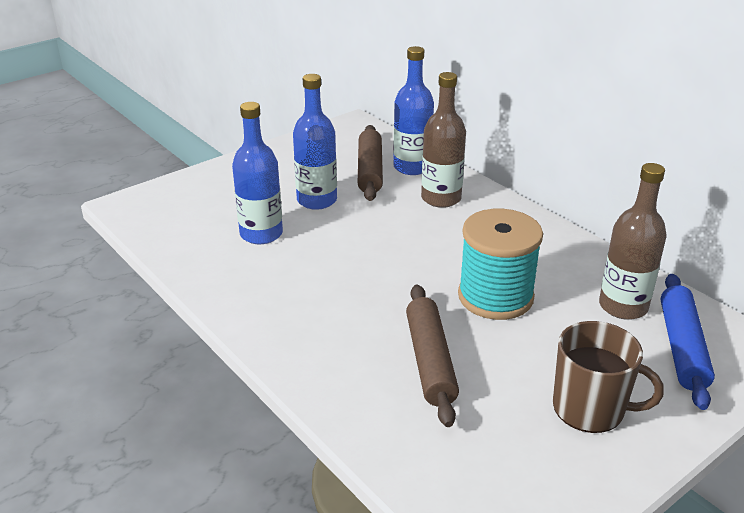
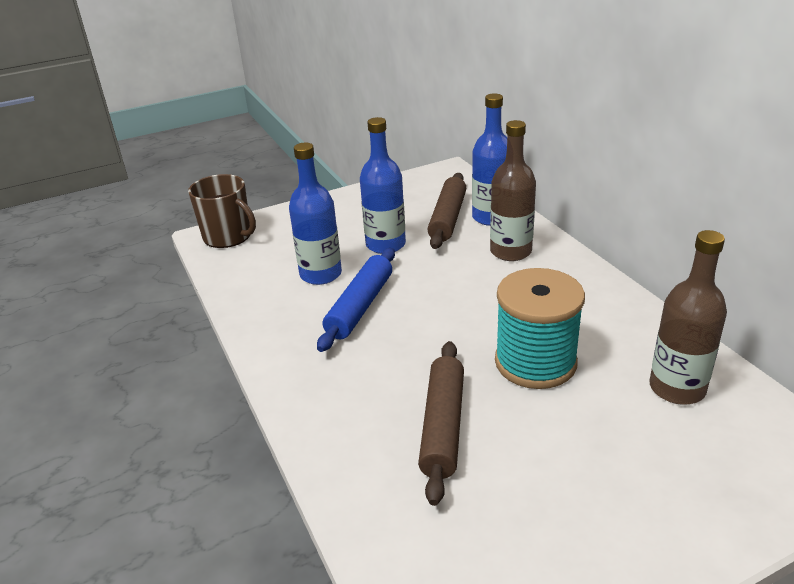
camera: 15 degrees right, 0 degrees up
brown mug [553,321,664,433] -> brown mug moved to [188,174,256,248]
blue rolling pin [661,274,715,410] -> blue rolling pin moved to [317,248,395,352]

